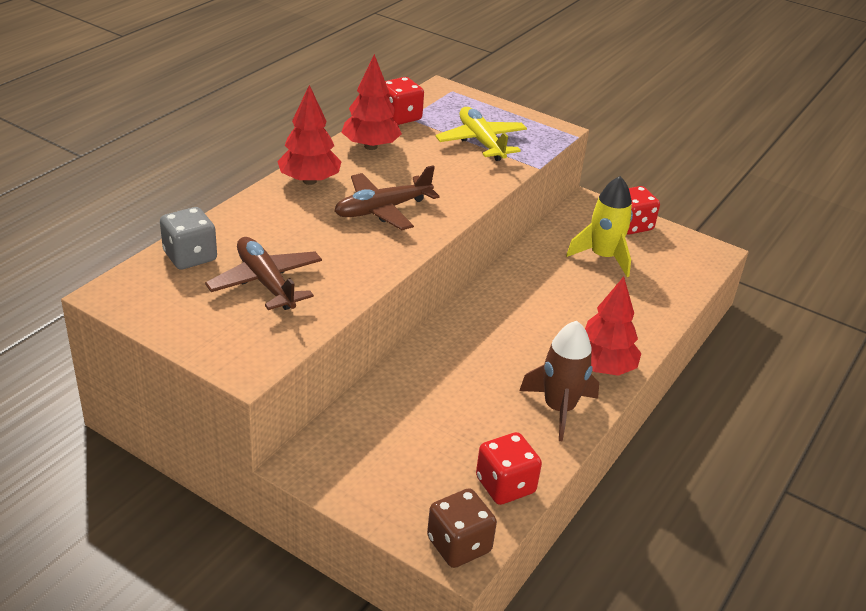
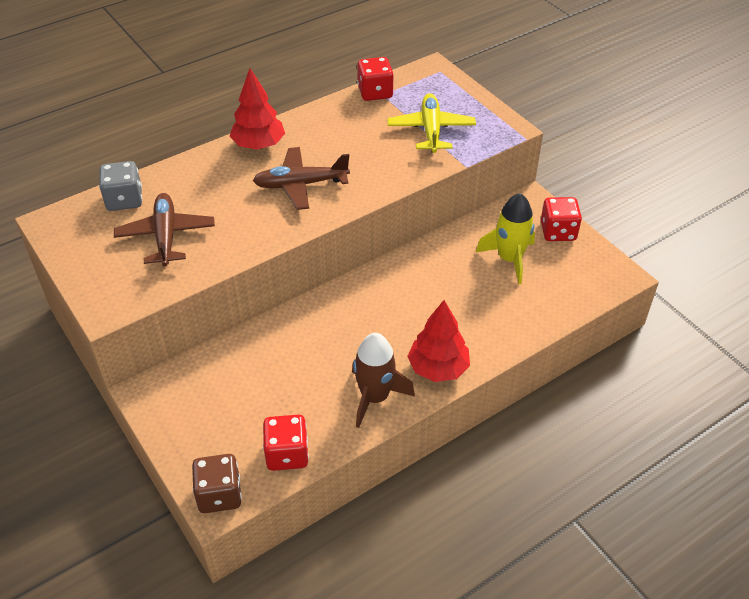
camera: 25 degrees right, 10 degrees up
red tree [341,54,402,150] -> none

